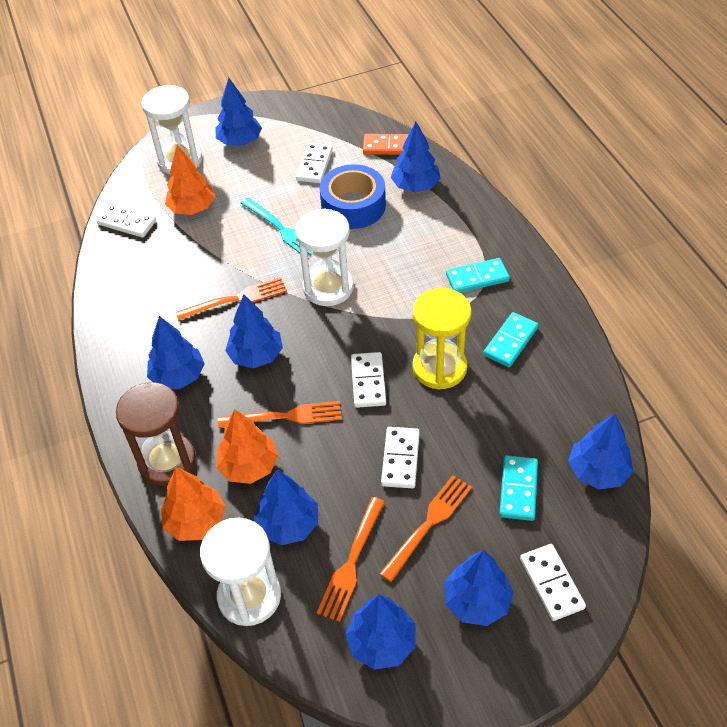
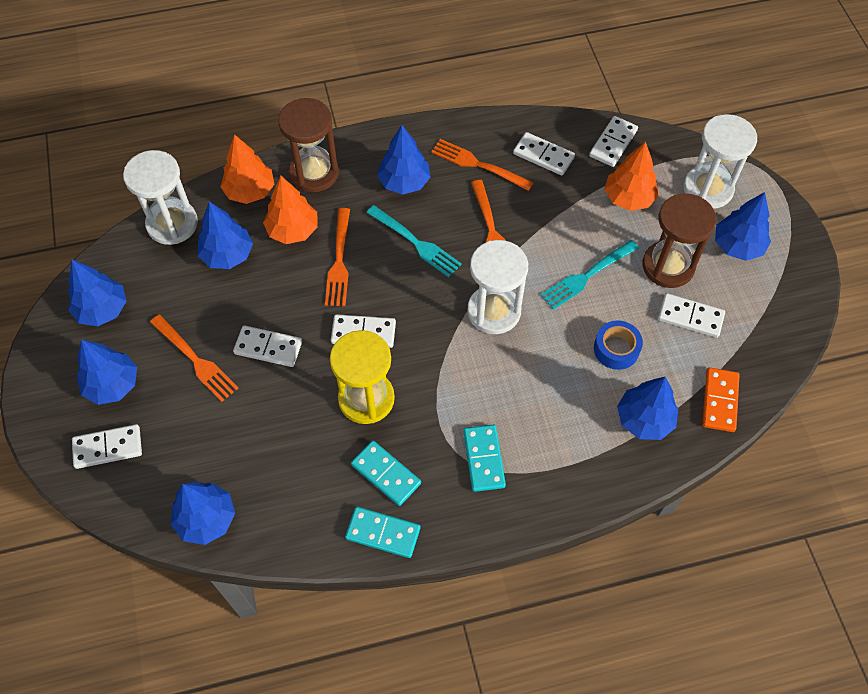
camera: 95 degrees right, 10 degrees up
blue tree [225,295,283,368] -> turquoise fork [366,205,462,278]
orange fork [317,497,385,622] -> orange fork moved to [431,139,533,191]
blue tape [319,164,386,229] -> blue tape [594,321,643,370], size x0.61
turquoise domino [499,455,538,521] -> turquoise domino moved to [345,507,420,558]
none -> white domino [513,132,575,176]
none -> brown hourglass [642,193,717,288]

